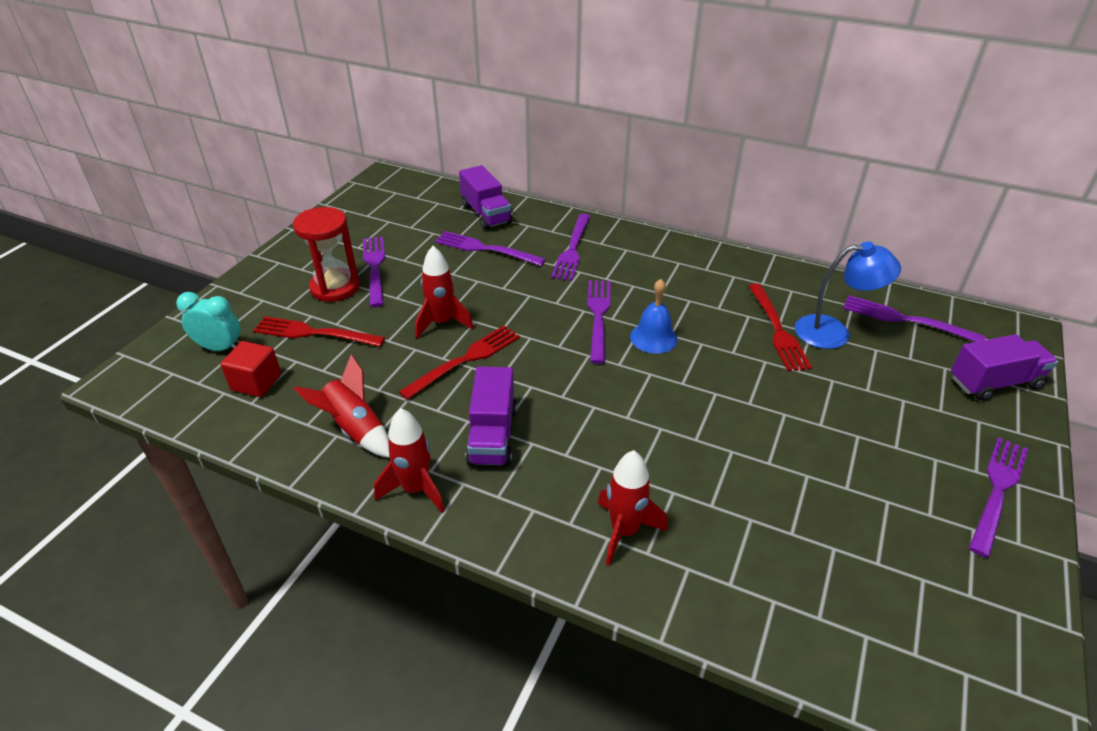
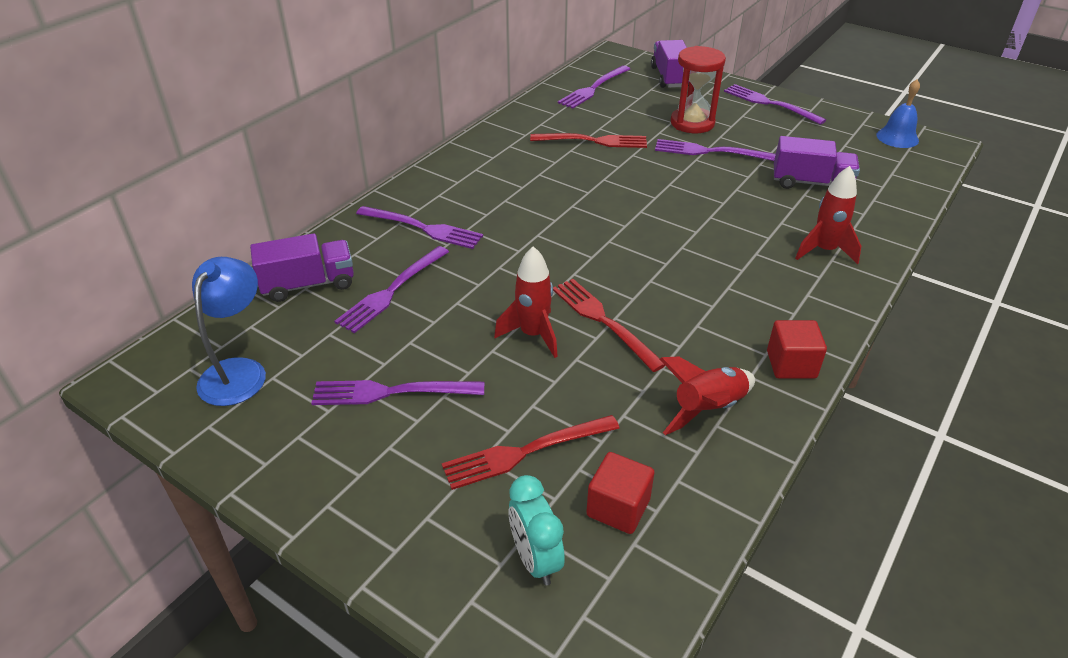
camera: 80 degrees left, 0 degrees up
turquoise clock [176,292,240,351] -> turquoise clock turned 45 degrees counterclockwise [508,475,565,586]
red fork [253,316,385,347] -> red fork turned 45 degrees clockwise [442,415,620,490]
red hourglass [293,207,360,302] -> red hourglass moved to [671,46,726,133]
red rocket [374,408,445,513] -> red cube [767,320,827,379]
purple truck [465,367,517,466] -> purple truck moved to [774,136,860,189]
purple fork [588,280,610,364] -> purple fork moved to [655,139,776,161]
blue bell [630,279,677,354] -> blue bell moved to [877,80,920,148]
blue lamp [794,241,901,349] -> blue lamp moved to [192,257,266,406]

